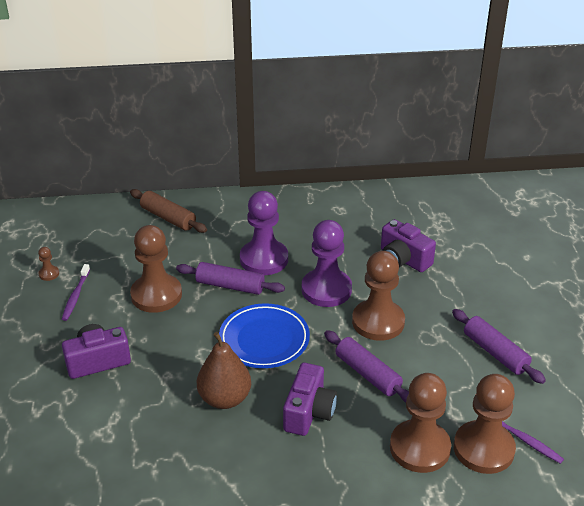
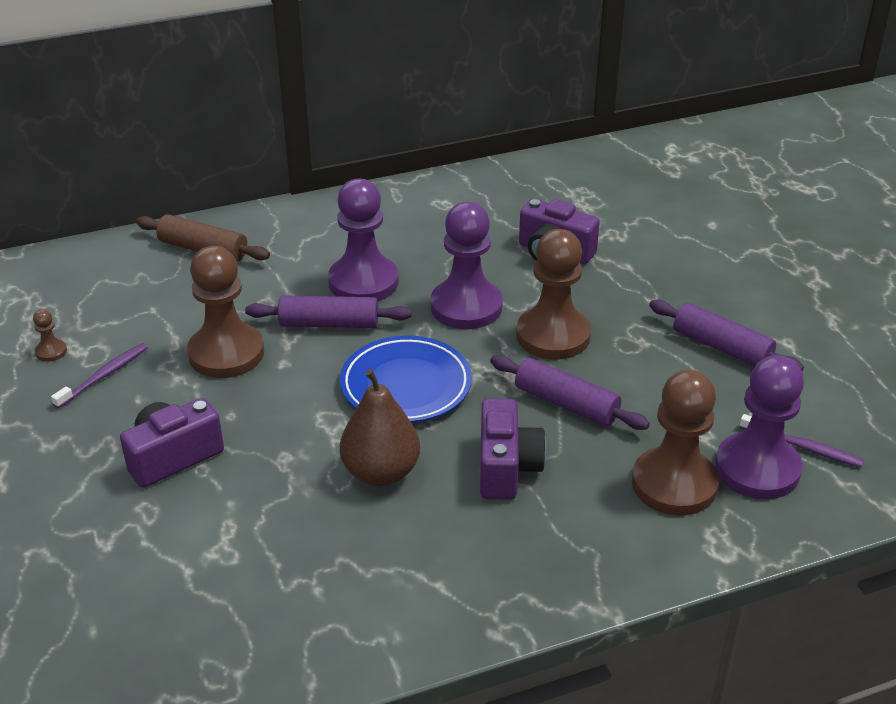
camera: 15 degrees left, 0 degrees up
purple toothbrush [62,264,90,321] -> purple toothbrush turned 135 degrees counterclockwise [51,343,148,408]
brown pawn [454,374,516,474] -> purple pawn [715,355,804,499]

